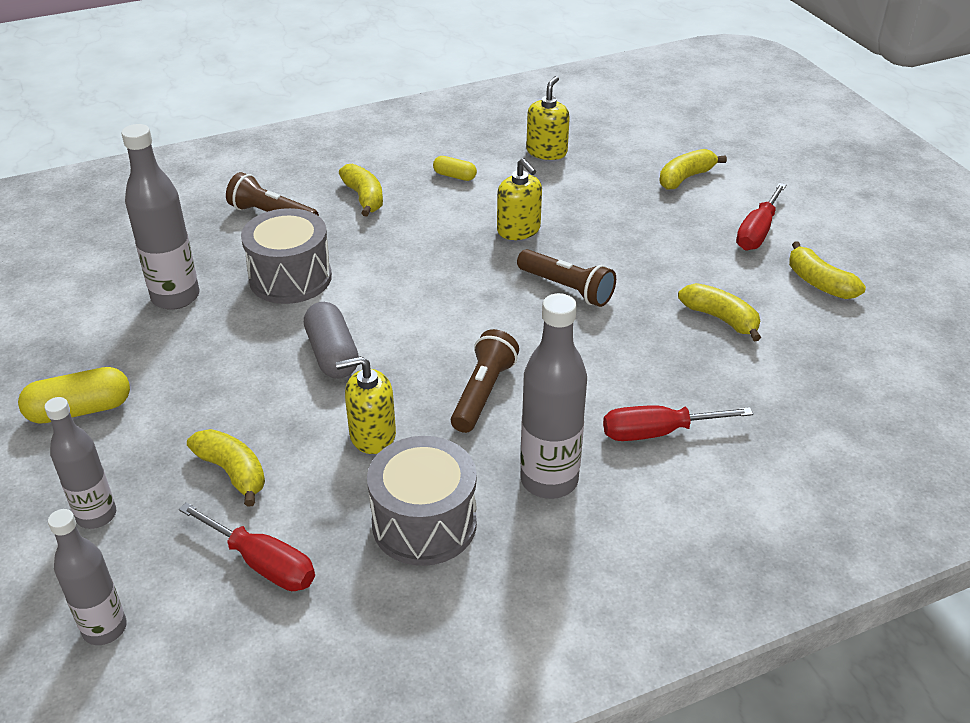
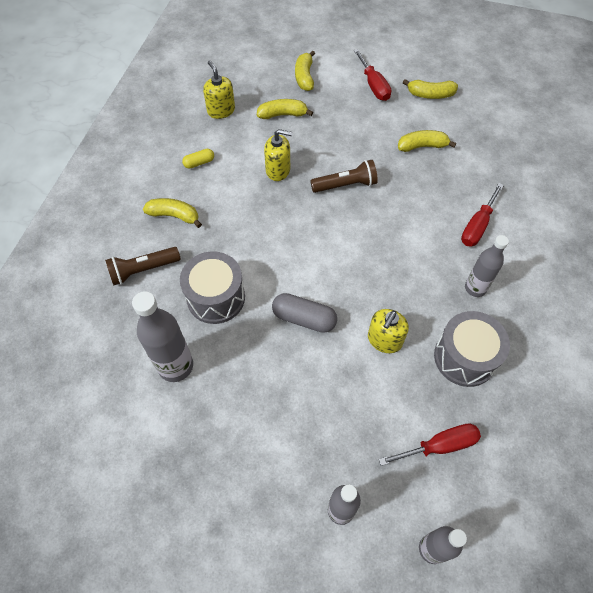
camera: 50 degrees left, 20 degrees up
yellow capsule [18,367,130,424] -> none
yellow banana [187,429,265,507] -> yellow banana moved to [257,99,313,119]
brown flashlight [451,329,519,433] -> none
grey bottle [520,293,587,499] -> grey bottle [465,235,509,297], size x0.66

